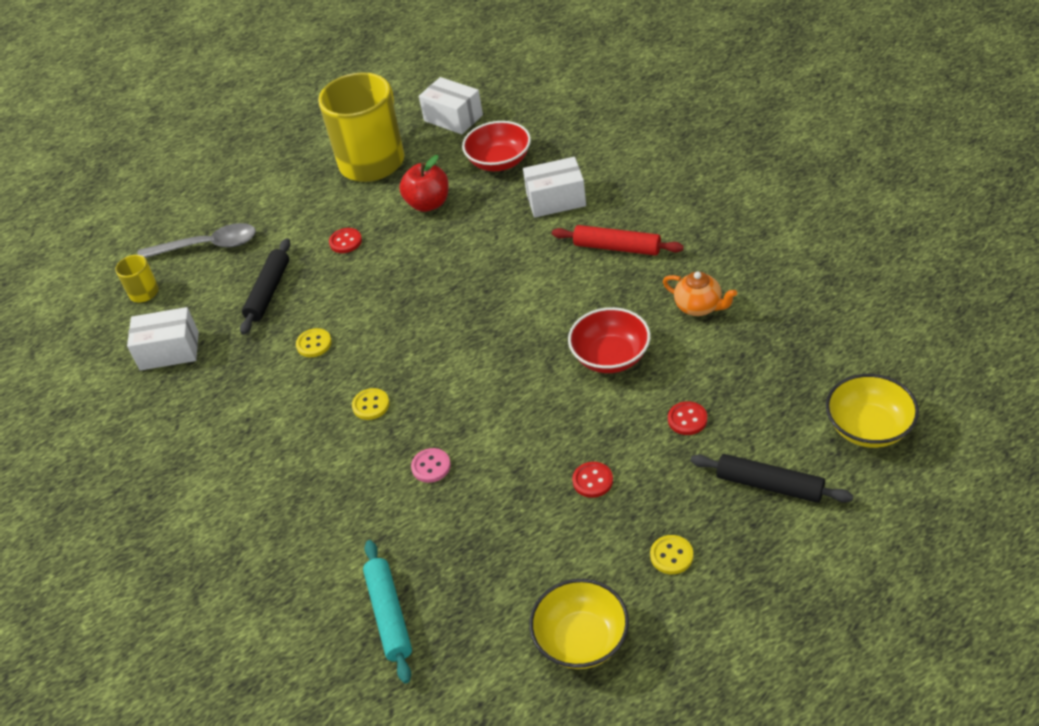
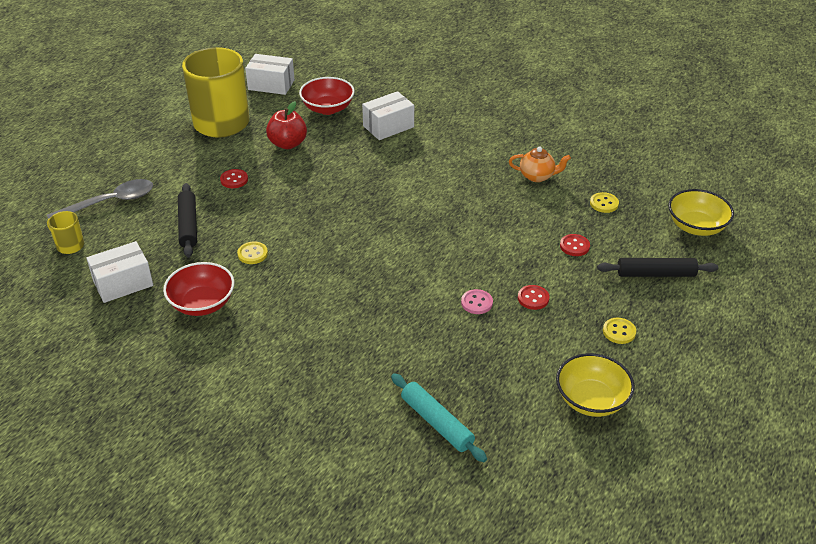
camera: 30 degrees left, 5 degrees down
yellow button [352,388,390,420] -> yellow button moved to [590,192,619,213]
pink button [411,448,451,483] -> pink button moved to [461,289,493,314]
red rolling pin [552,225,684,256] -> none
red bowl [568,307,651,373] -> red bowl moved to [163,262,234,316]

